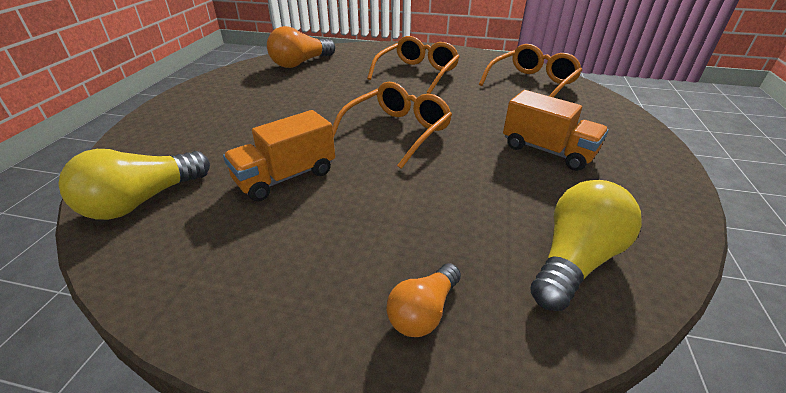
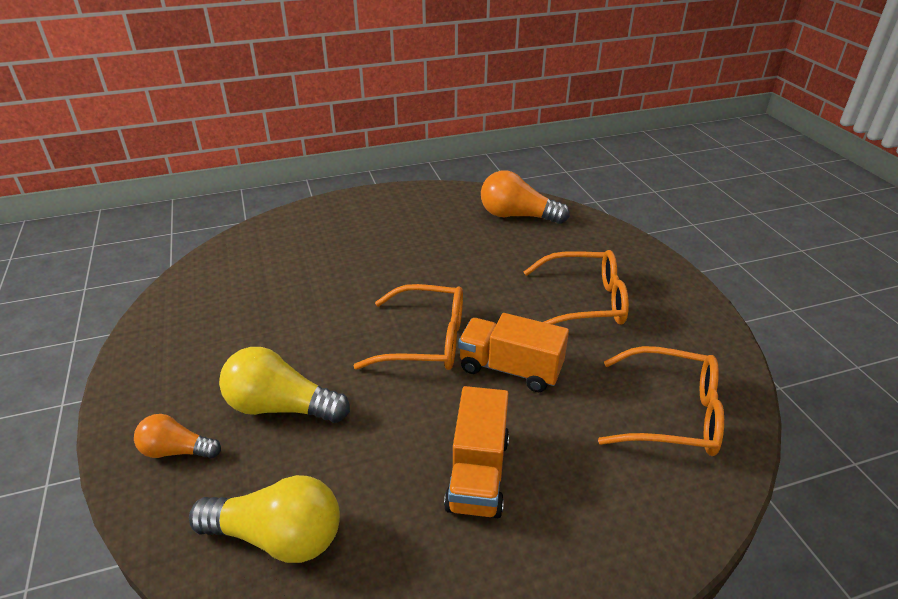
camera: 60 degrees right, 0 degrees up
yellow light bulb [58,149,210,220] -> yellow light bulb moved to [219,347,350,423]
orange truck [223,110,335,202] -> orange truck moved to [458,313,569,392]

